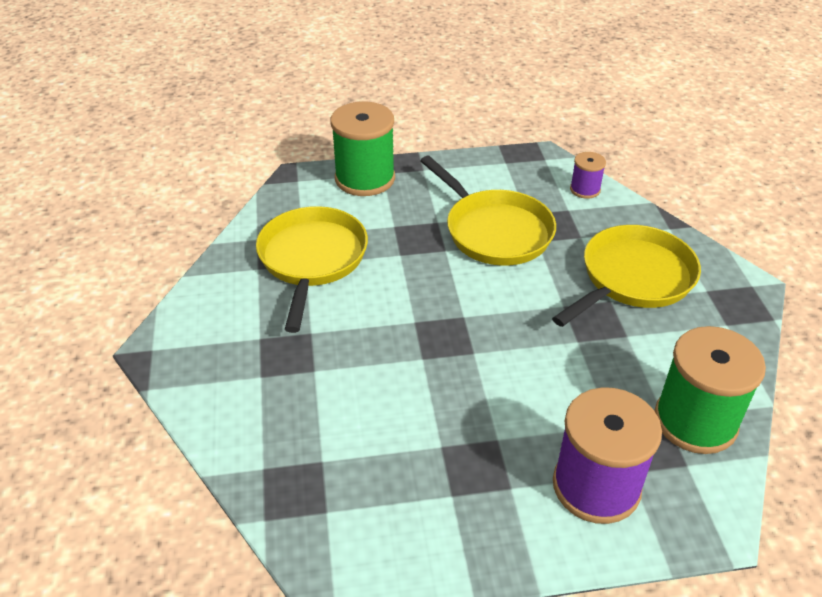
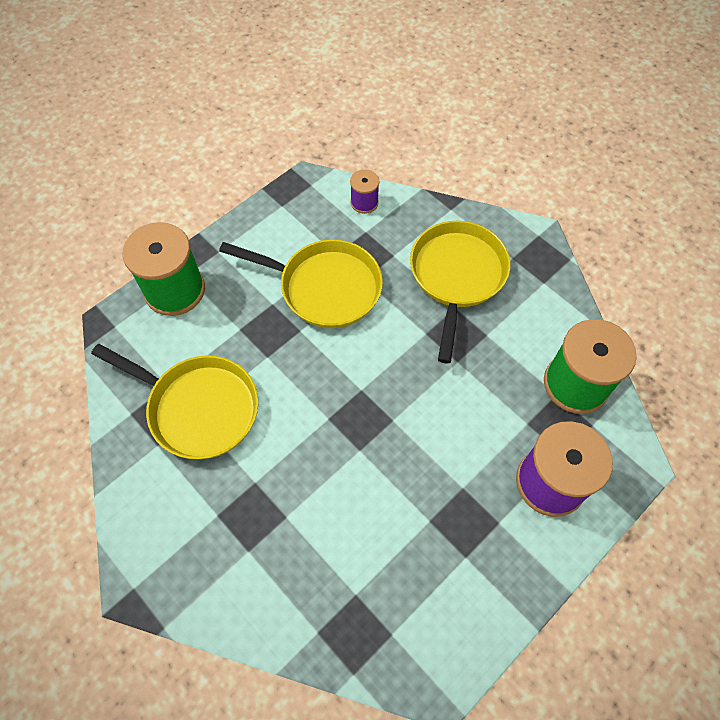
camera: 35 degrees left, 20 degrees up
yellow pan [256,206,368,333] -> yellow pan turned 150 degrees clockwise [91,344,259,459]

